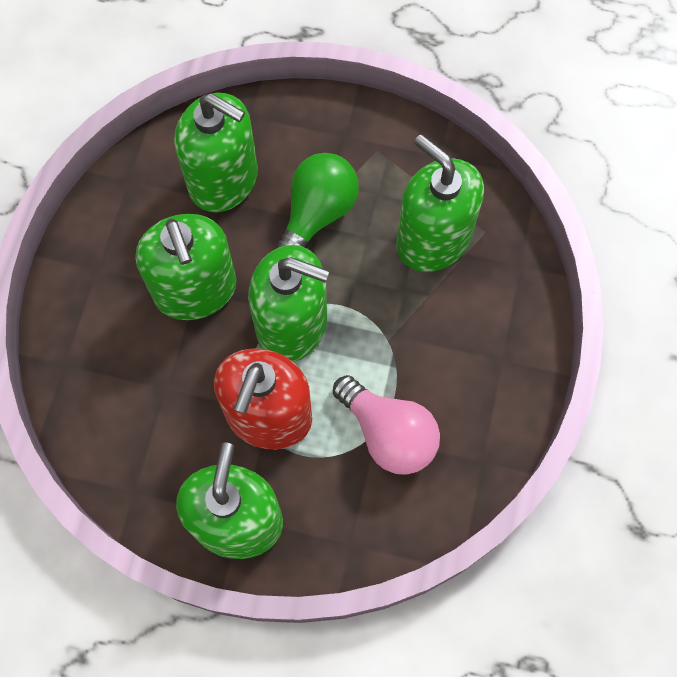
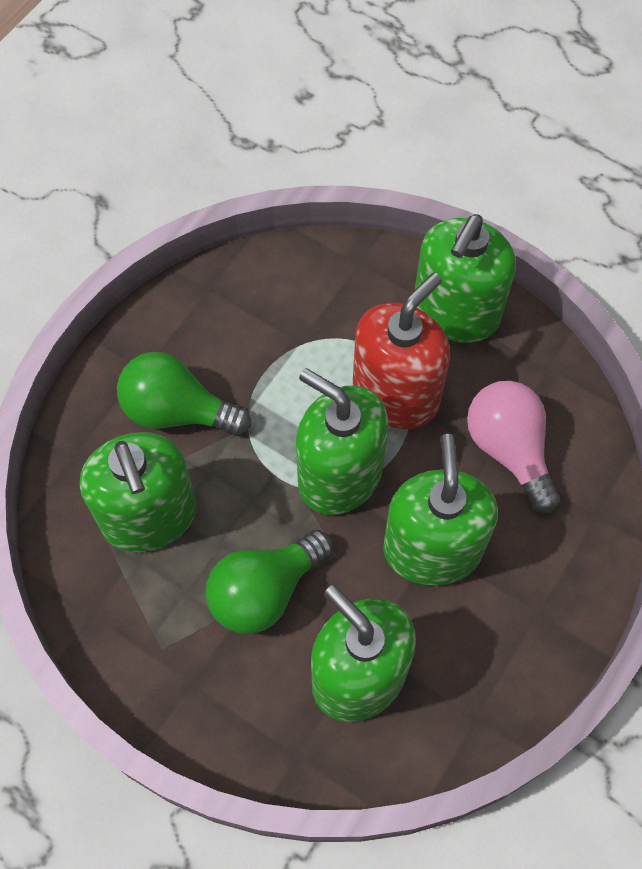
camera: 160 degrees left, 5 degrees down
pink light bulb [333,375,440,475] -> pink light bulb moved to [467,381,560,514]
none -> green light bulb [117,352,251,436]

